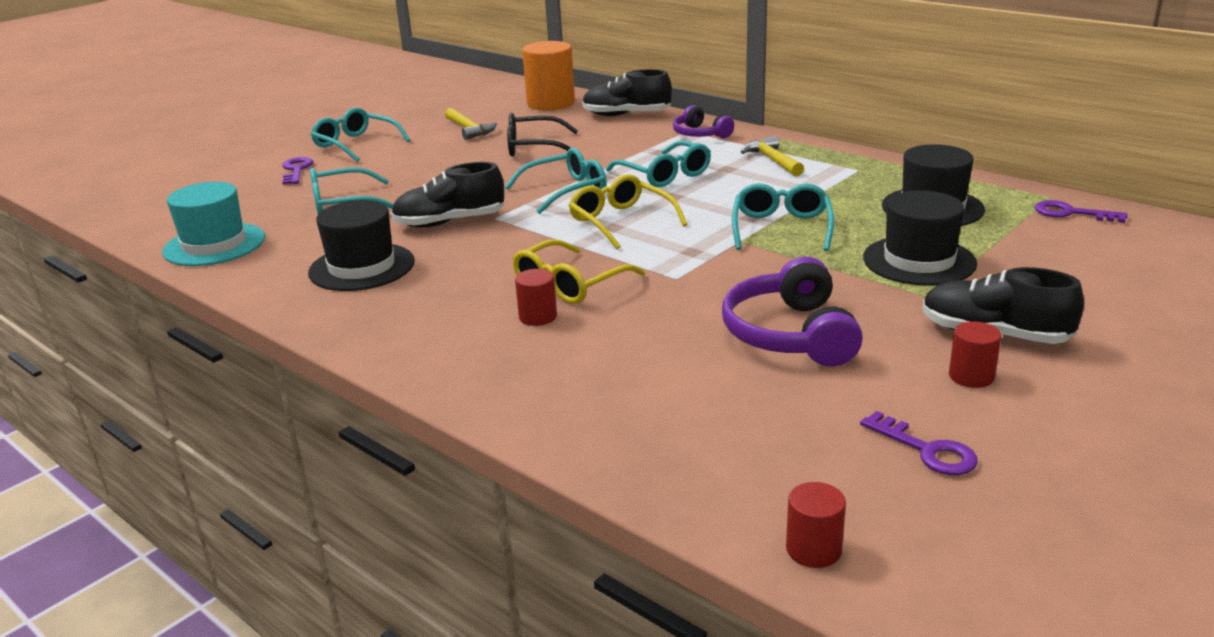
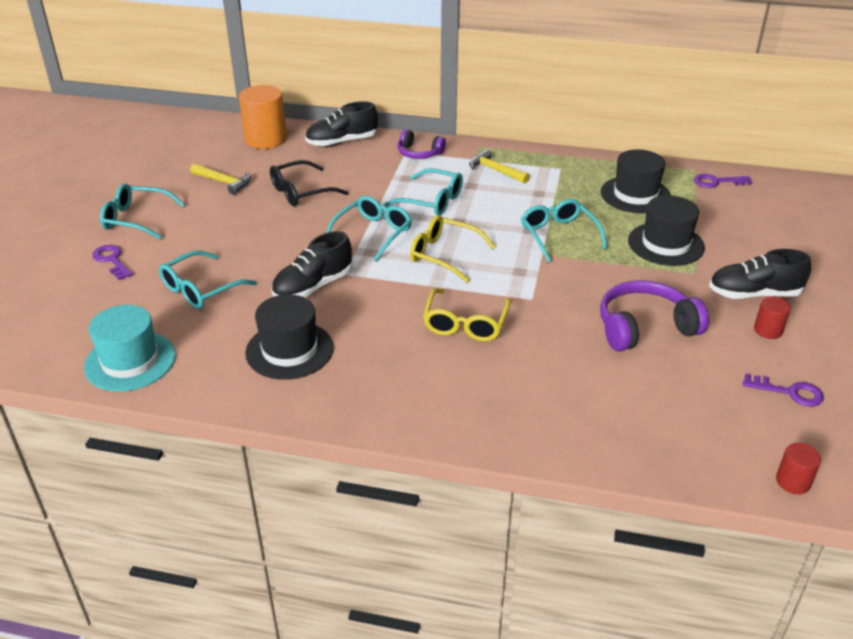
camera: 30 degrees left, 10 degrees up
red cylinder [515,269,557,326] -> none
purple headphones [722,256,863,367] -> purple headphones turned 105 degrees clockwise [600,280,709,351]

